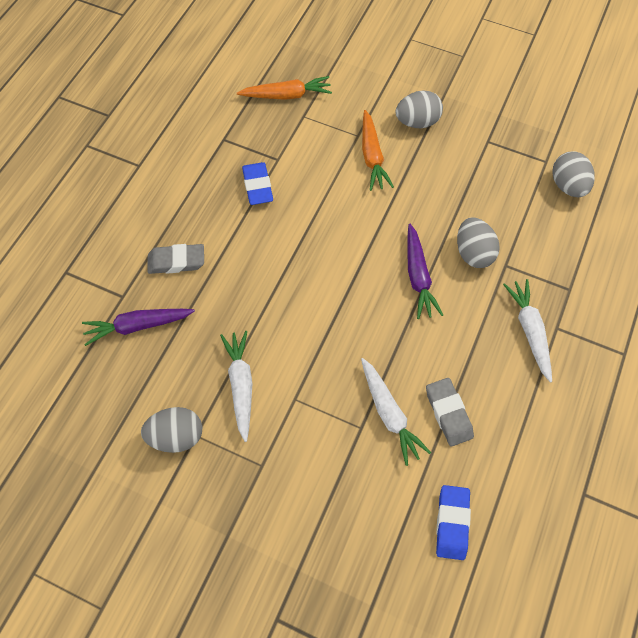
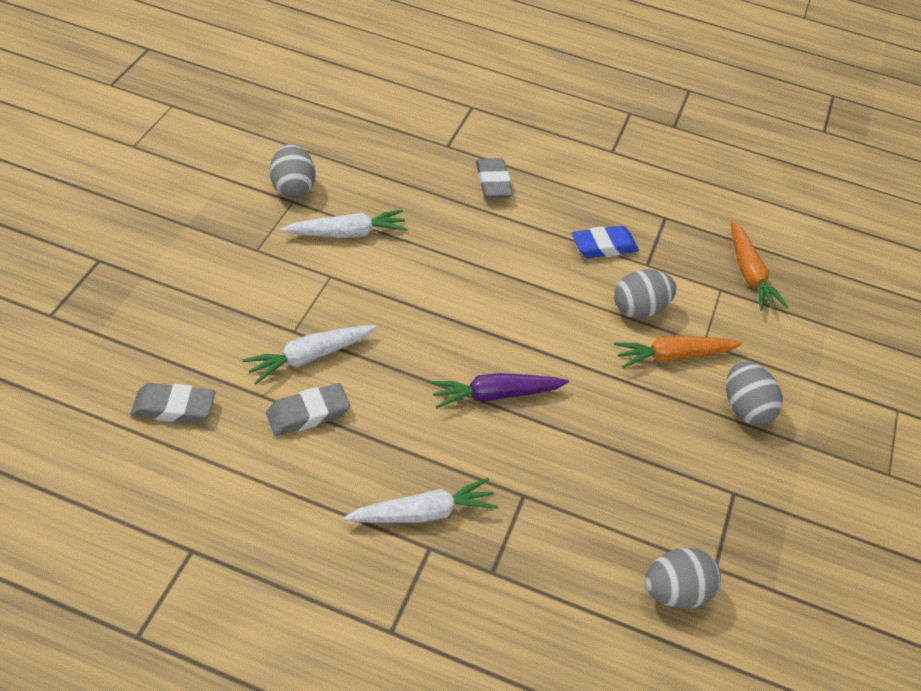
camera: 80 degrees right, 15 degrees down
purple carrot [82,309,195,346] -> none
blue eraser [436,485,471,560] -> grey eraser [130,383,215,423]
grey egg [457,218,500,268] -> grey egg moved to [614,269,676,319]

